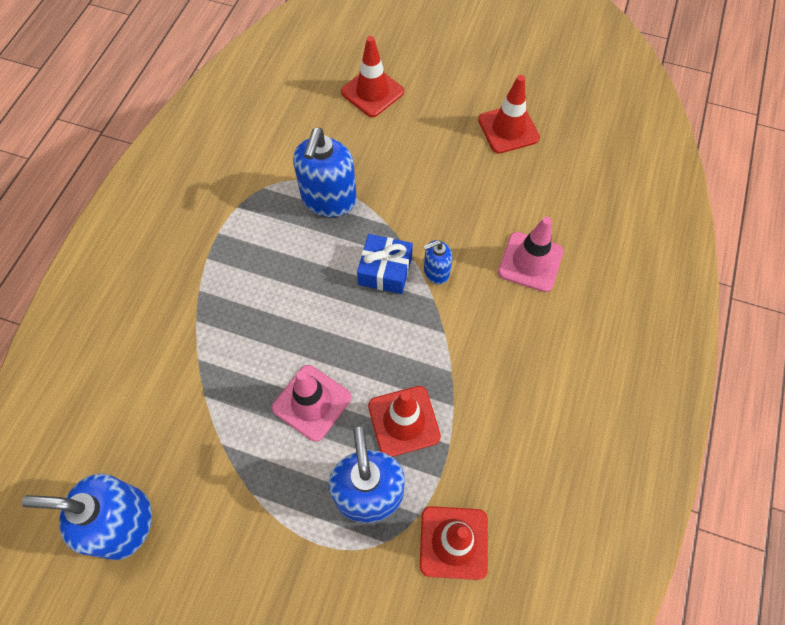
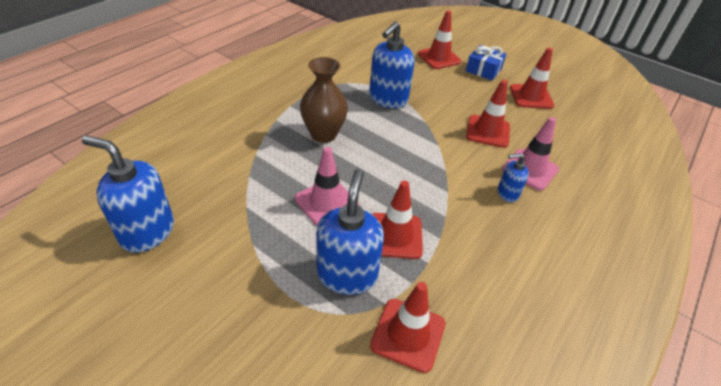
camera: 15 degrees right, 20 degrees down
blue gift [357,234,413,294] -> blue gift moved to [466,45,506,81]
blue soap dispenser [424,240,452,284] -> blue soap dispenser moved to [498,153,529,202]
none -> brown vase [300,57,348,143]
none -> red traffic cone [466,80,510,148]

